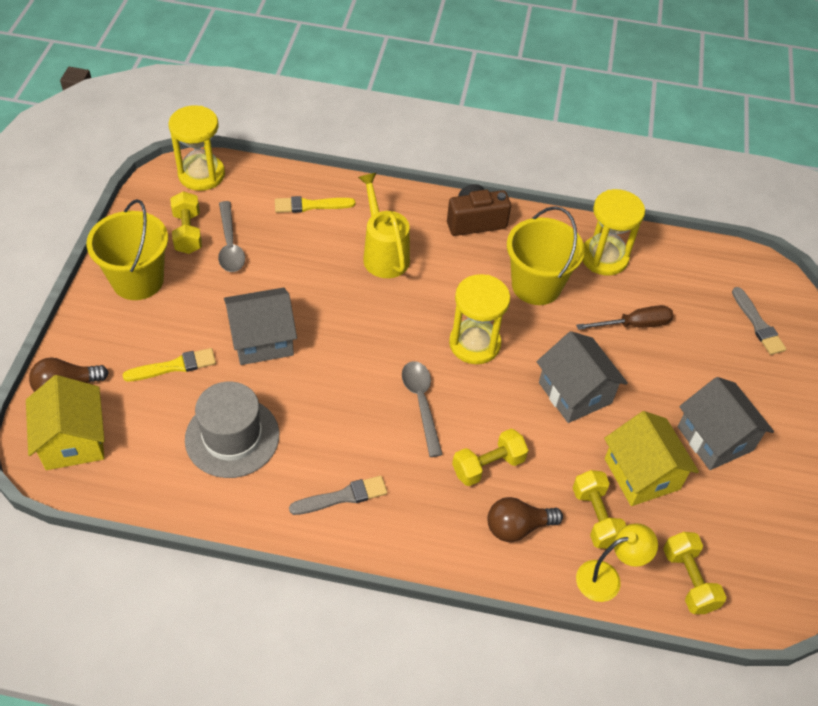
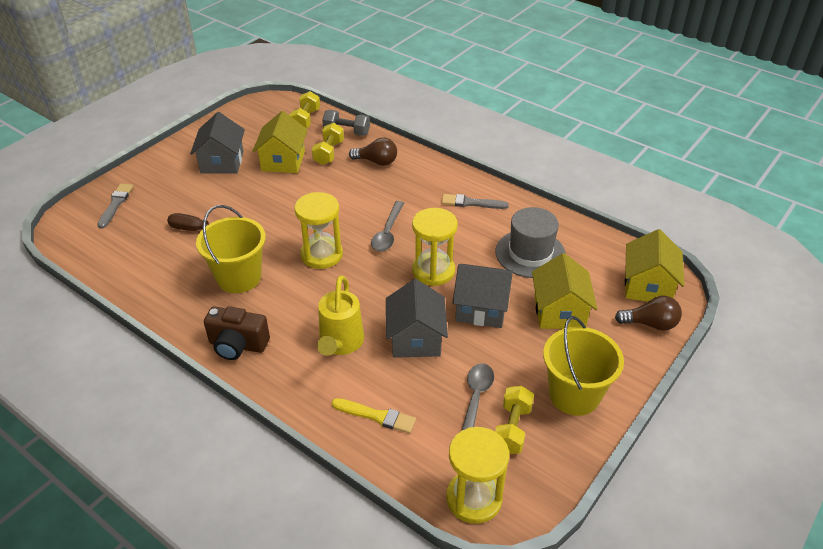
camera: 150 degrees left, 10 degrees down
yellow brush [122,348,216,381] -> yellow house [532,253,597,329]
yellow dumbbell [452,429,528,486] -> none
grey house [537,331,628,423] -> grey house moved to [386,279,448,358]
yellow lamp [576,523,658,602] -> grey dumbbell [322,110,370,136]
yellow hourglass [582,189,645,276] -> yellow hourglass moved to [412,208,458,286]

